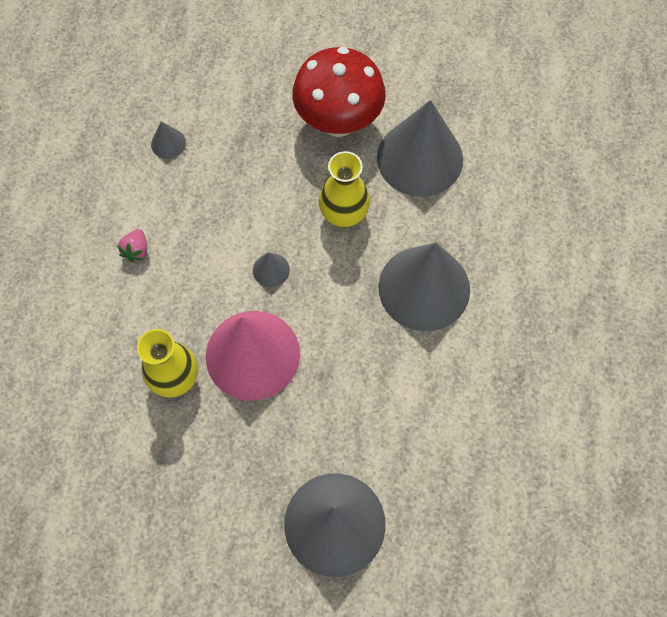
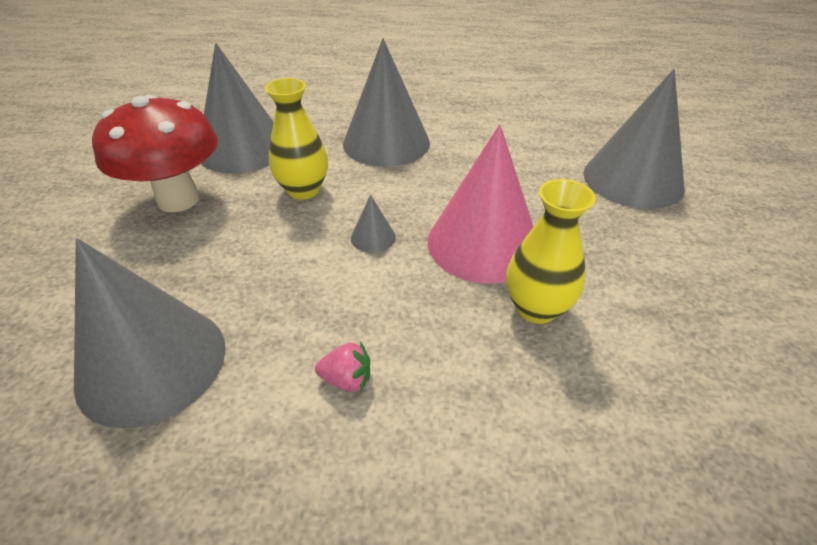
camera: 95 degrees left, 25 degrees down
grey cone [151,121,186,159] -> grey cone [74,238,226,429], size x2.45

